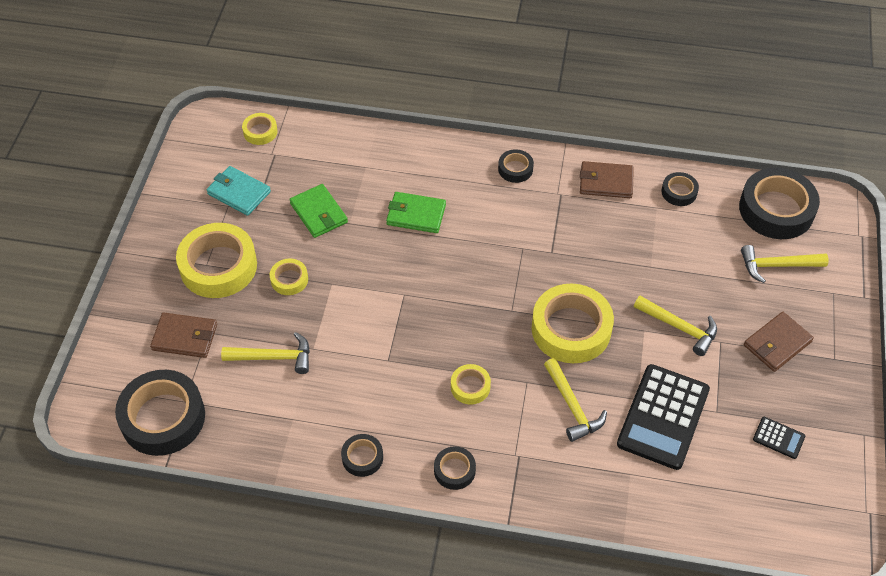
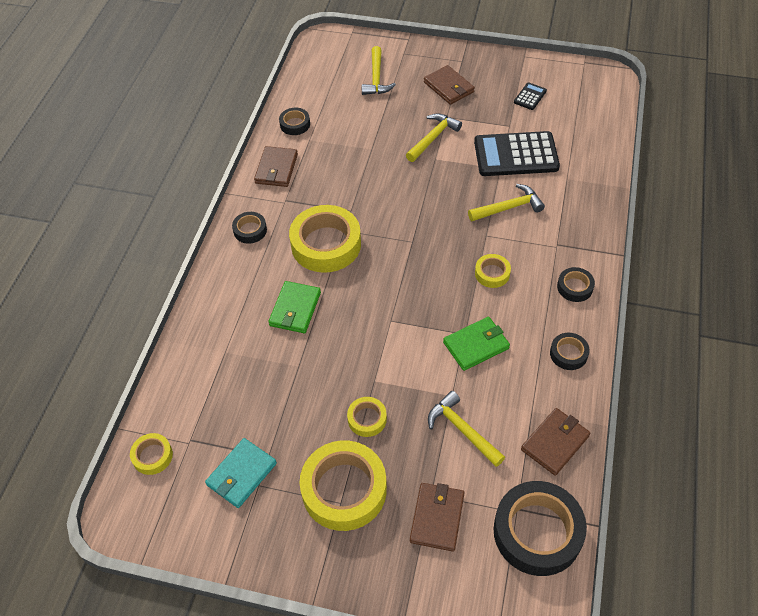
camera: 85 degrees left, 0 degrees up
yellow hammer [221,332,310,374] -> yellow hammer turned 45 degrees counterclockwise [428,391,505,467]
green wallet [289,184,348,238] -> green wallet moved to [443,317,510,371]
yellow tape [532,283,614,363] -> yellow tape moved to [289,205,361,273]
black calculator [617,364,710,470] -> black calculator turned 150 degrees clockwise [474,131,560,176]
black tape [739,168,820,239] -> none
none -> brown wallet [521,408,590,476]

